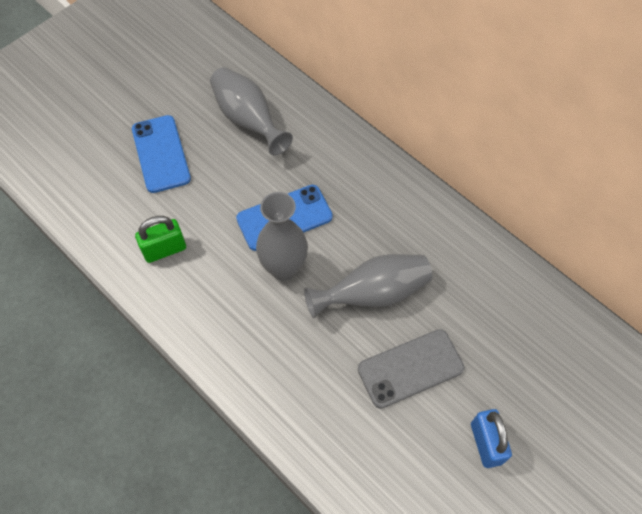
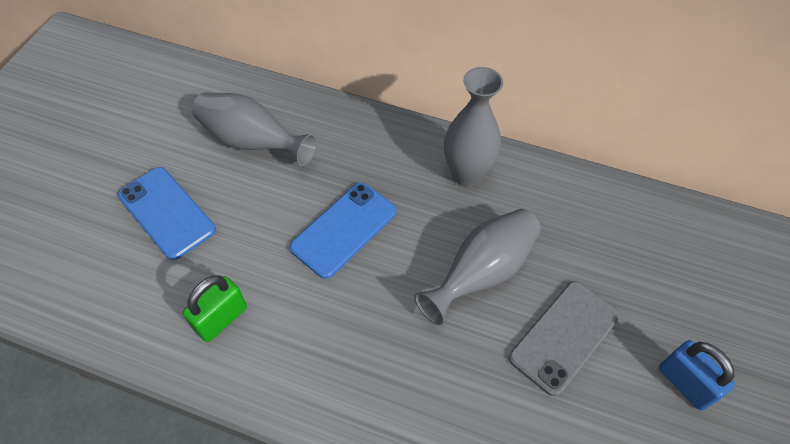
camera: 25 degrees left, 5 degrees down
grey vase [256,192,308,281] -> grey vase moved to [444,67,503,187]

